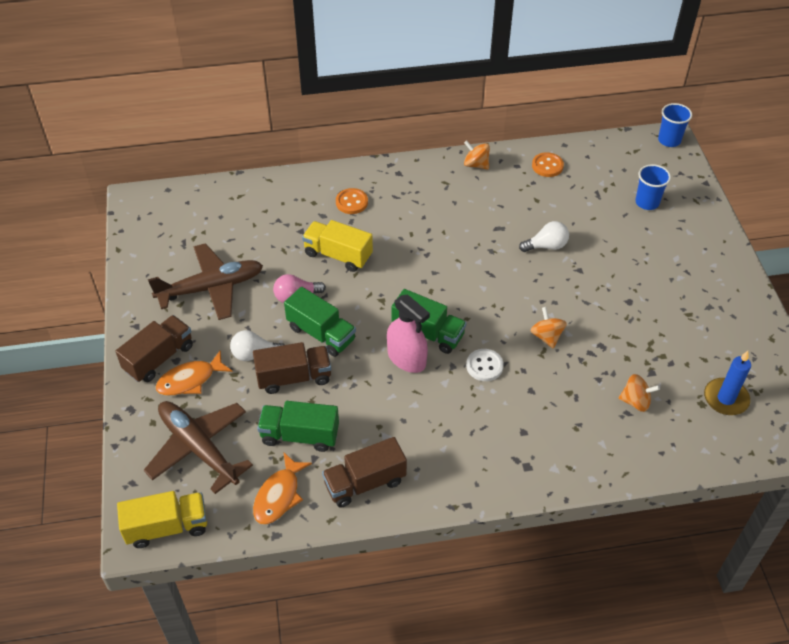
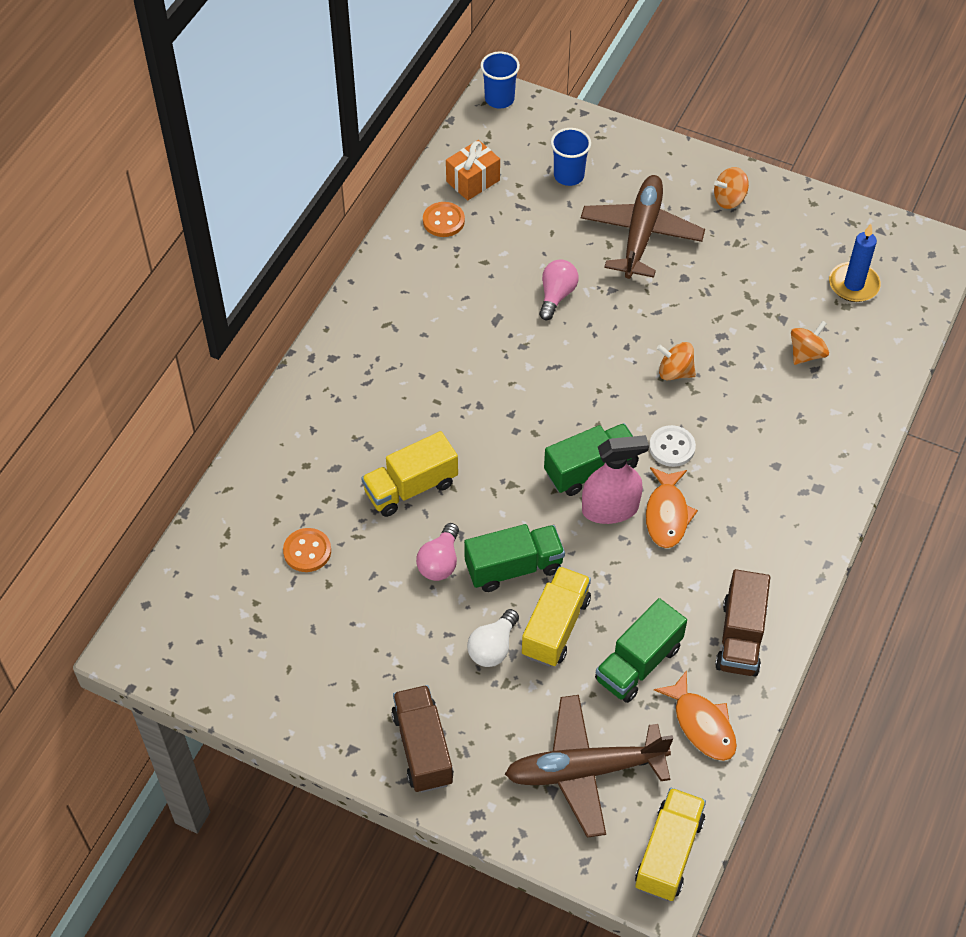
camera: 55 degrees left, 5 degrees up
brown plane [148,243,263,320] -> brown plane moved to [581,175,705,279]
orange fish [156,351,233,396] -> orange fish moved to [646,467,698,548]
brown truck [253,342,331,394] -> yellow truck [522,566,591,667]
orange button [336,188,368,214] -> orange button moved to [283,528,331,572]
orange spinning top [464,140,490,170] -> orange spinning top moved to [714,167,749,209]
white light bulb [519,221,569,252] -> pink light bulb [539,259,579,320]
none -> orange gift [446,140,500,201]

